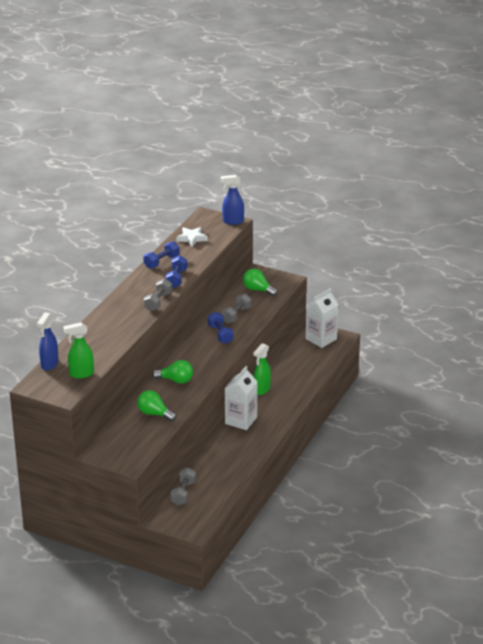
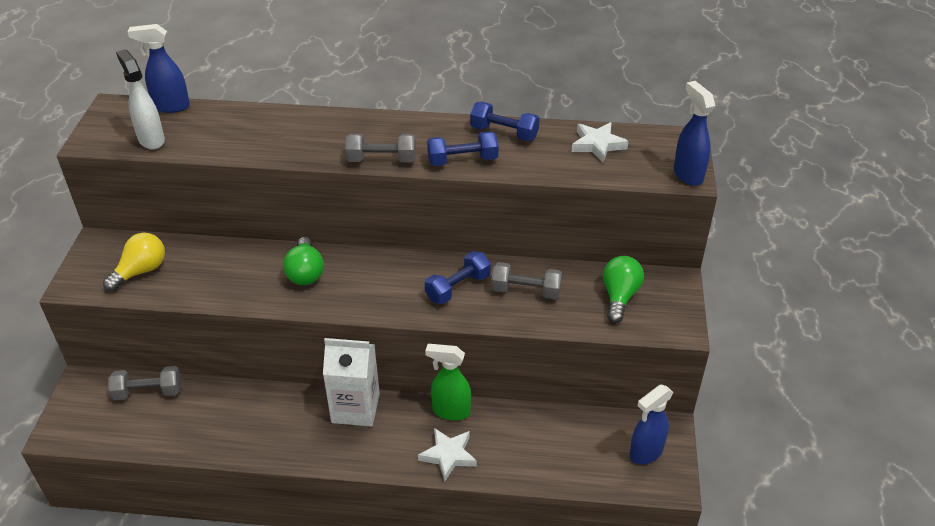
camera: 70 degrees right, 10 degrees up
green spray bottle [64,322,94,379] -> white spray bottle [116,49,165,150]
green light bulb [137,390,176,421] -> none
white carton [306,288,338,348] -> blue spray bottle [630,385,673,465]
none -> yellow light bulb [103,232,165,292]
none -> white star [418,428,477,482]

